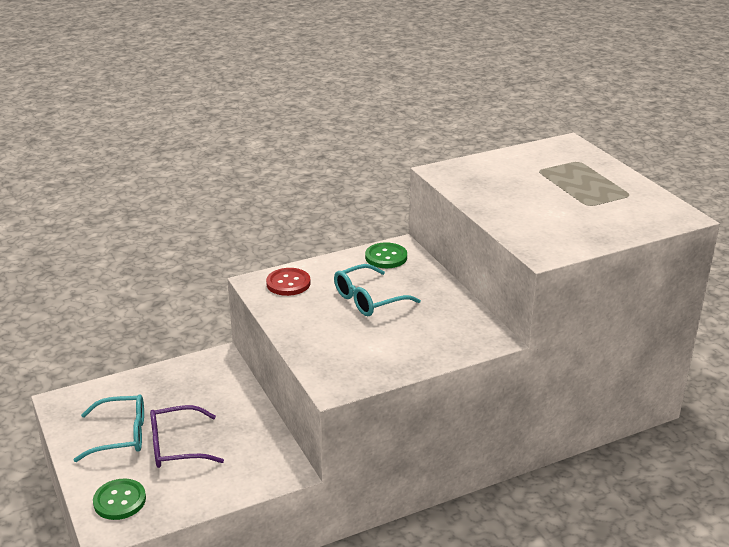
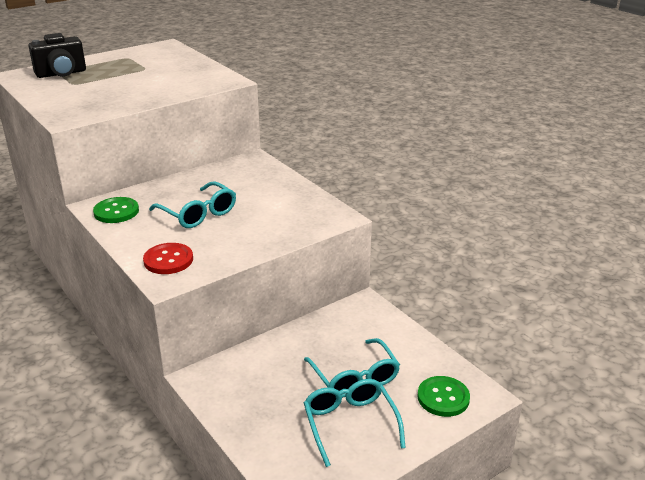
camera: 100 degrees left, 0 degrees up
purple glasses [150,405,224,468] -> turquoise glasses [304,338,400,398]
none -> black camera [28,33,86,78]

